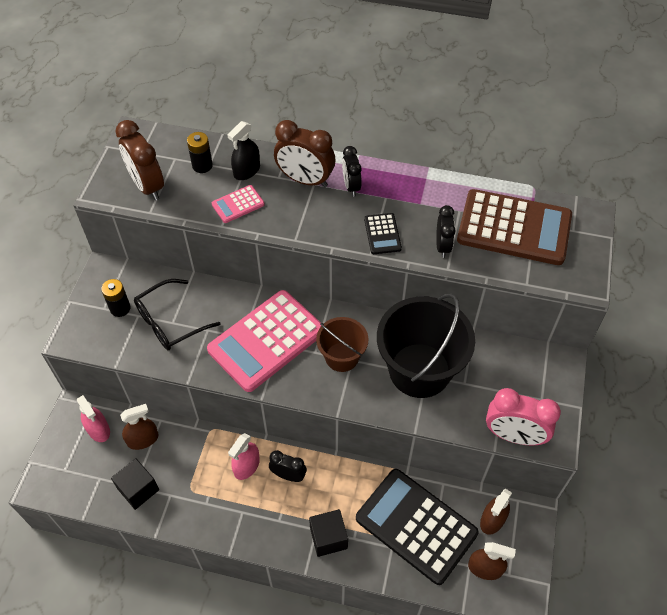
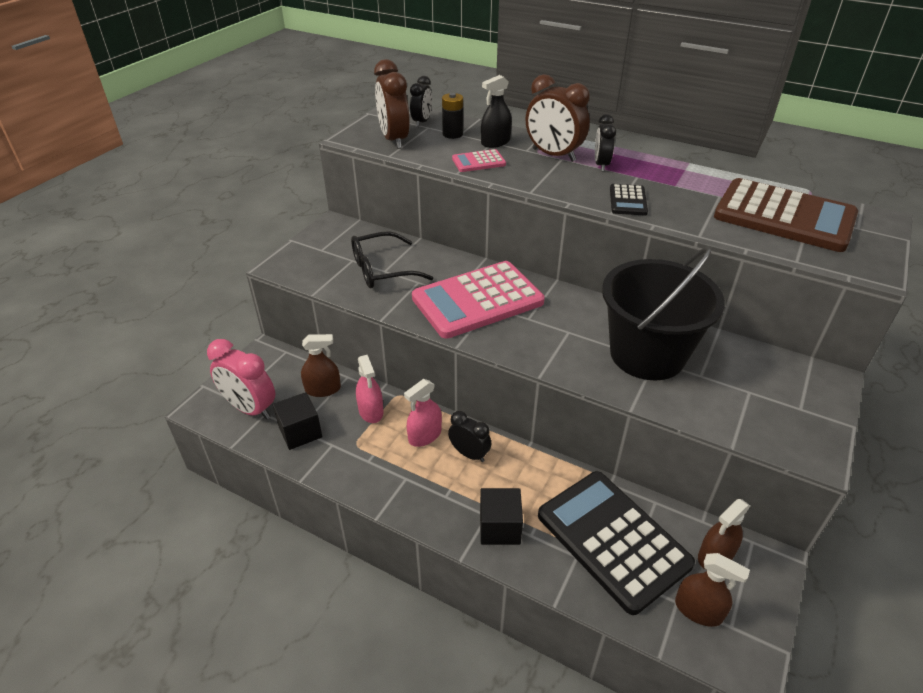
camera: 15 degrees right, 15 degrees down
pink spray bottle [77,395,110,442] -> pink spray bottle moved to [356,355,384,423]
black battery [101,279,131,317] -> none
brown bucket [316,317,368,372] -> none
black clock [436,205,455,258] -> black clock moved to [410,76,432,127]
pink clock [486,388,561,446] -> pink clock moved to [207,339,275,419]

